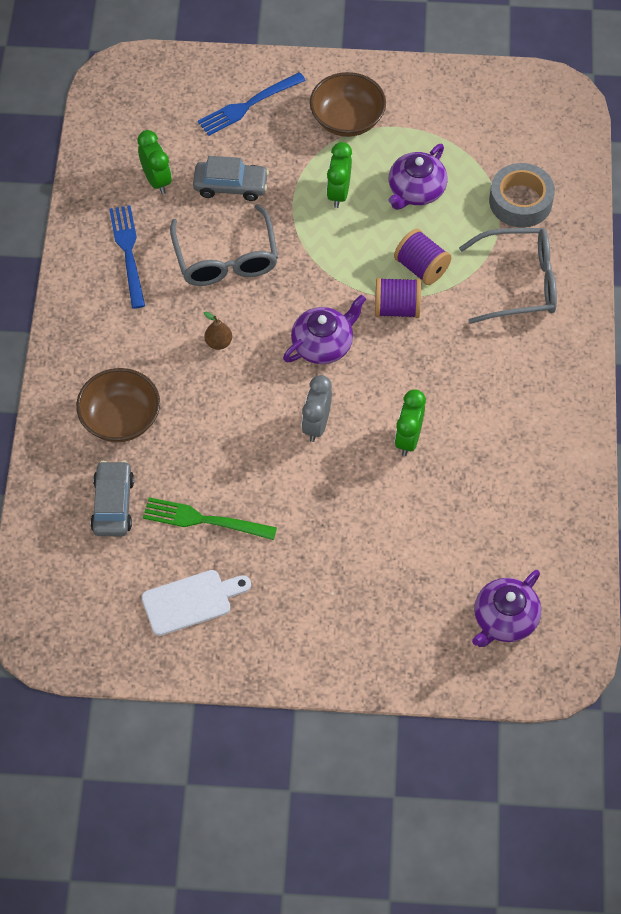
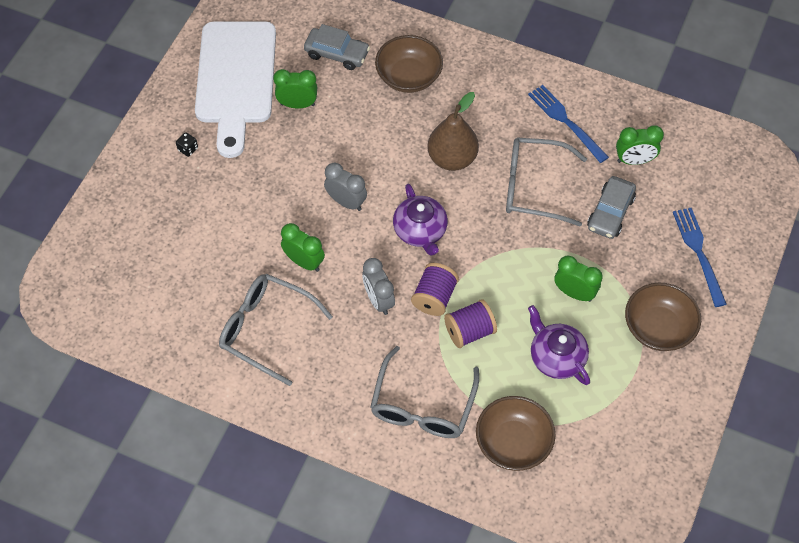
camera: 110 degrees right, 0 degrees up
blue fork [109,205,145,309] -> blue fork turned 135 degrees counterclockwise [528,85,609,163]
white cutting board [142,570,251,636] -> white cutting board [195,21,276,158], size x1.95
green fork [143,497,277,540] -> green clock [273,69,317,109]
brown pear [204,312,232,350] -> brown pear [427,92,479,171], size x2.13
purple teapot [472,570,541,647] -> none
grey tape [489,163,555,228] -> brown bowl [476,396,556,471]
none -> black dice [176,132,198,157]
none -> grey glasses [219,274,333,386]
none -> grey clock [362,258,395,315]

